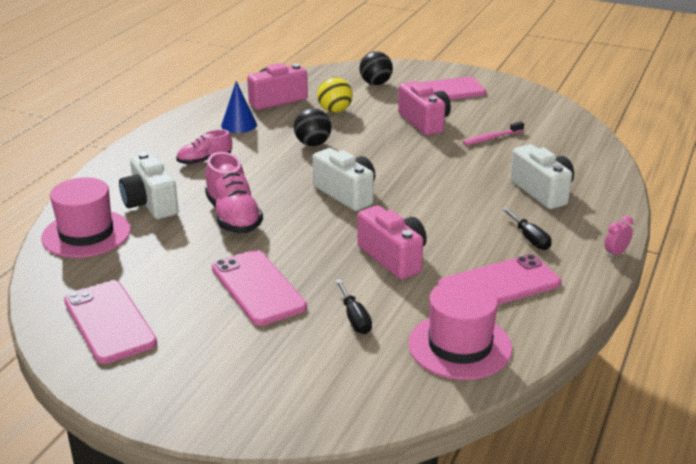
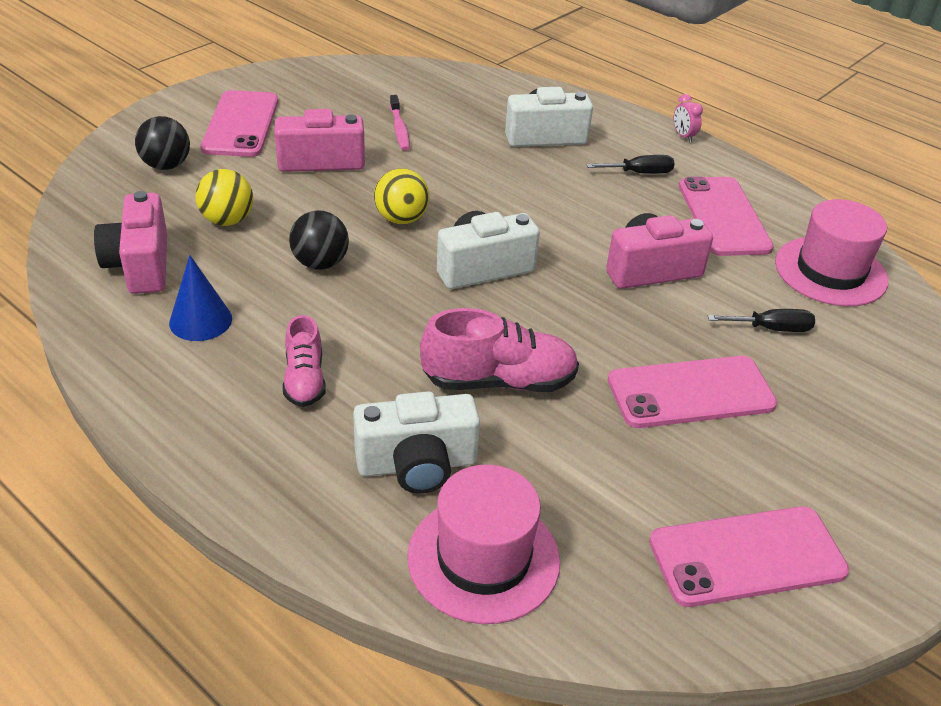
camera: 75 degrees left, 10 degrees up
none -> yellow ball [374,168,429,224]

